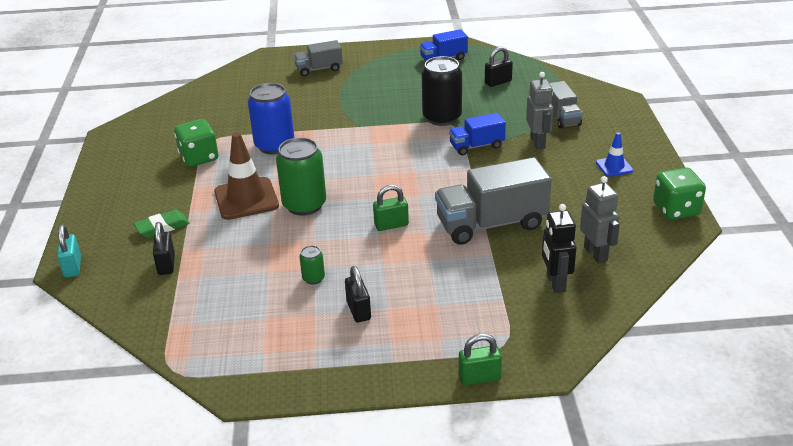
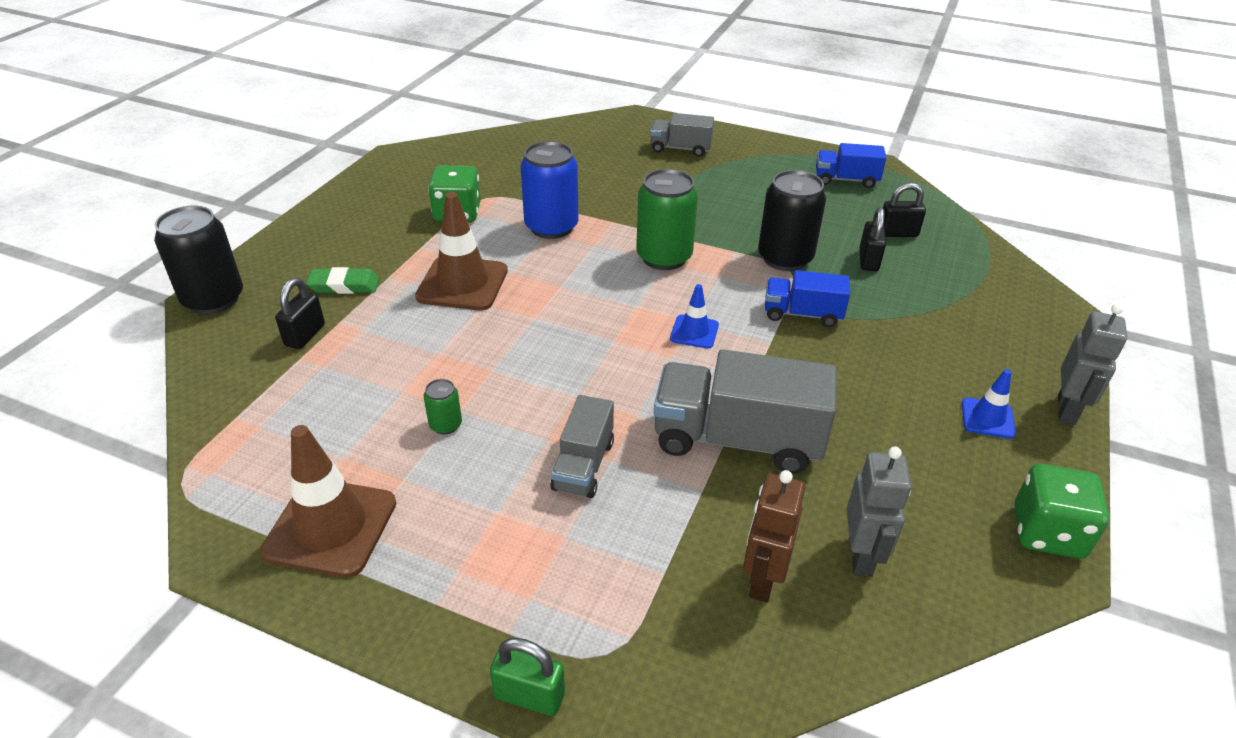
camera: 25 degrees right, 5 degrees up
turquoise padlock [57,225,81,278] -> black can [154,205,243,314]
green can [276,137,326,216] -> green can moved to [636,169,698,270]
black padlock [345,266,371,323] -> black padlock moved to [859,207,886,271]
green padlock [373,185,409,231] -> none
grey robot [526,72,553,149] -> grey robot moved to [1058,304,1127,425]
black robot [542,204,577,293] -> brown robot [743,470,805,602]
grey truck [550,81,582,129] -> grey truck moved to [550,395,614,498]
none -> brown traffic cone [260,425,396,577]
none -> blue traffic cone [670,284,719,349]

